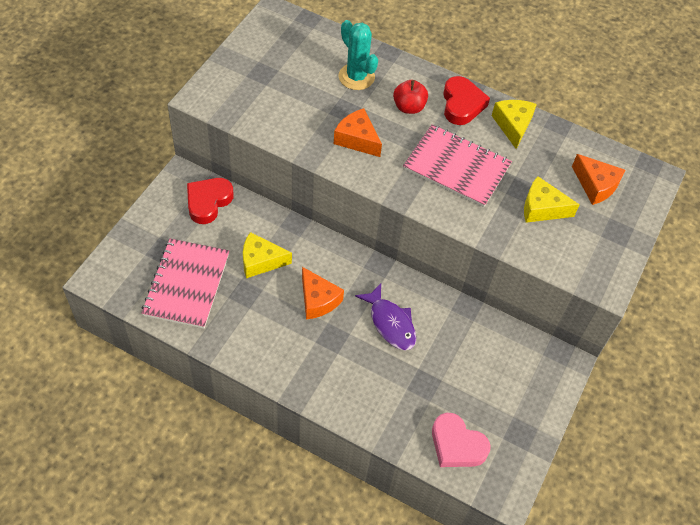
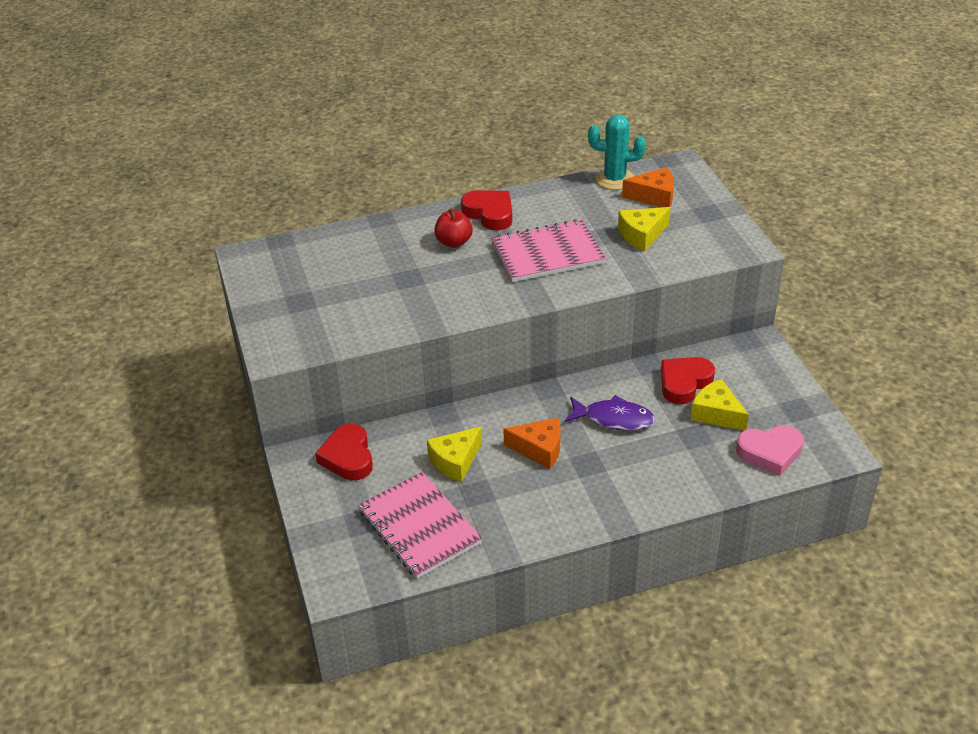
camera: 40 degrees left, 15 degrees down
orange cheese [334,108,382,157] -> none
turquoise cactus [339,20,378,90] -> turquoise cactus moved to [588,114,646,190]
yellow cheese [492,100,537,149] -> yellow cheese moved to [691,379,749,430]
none -> red heart [661,357,715,405]

